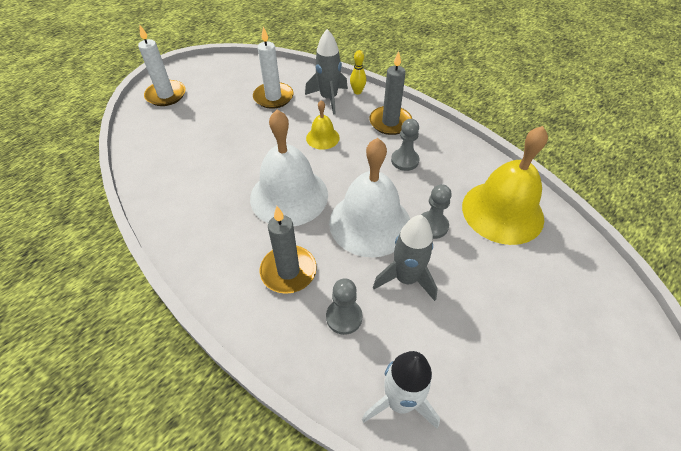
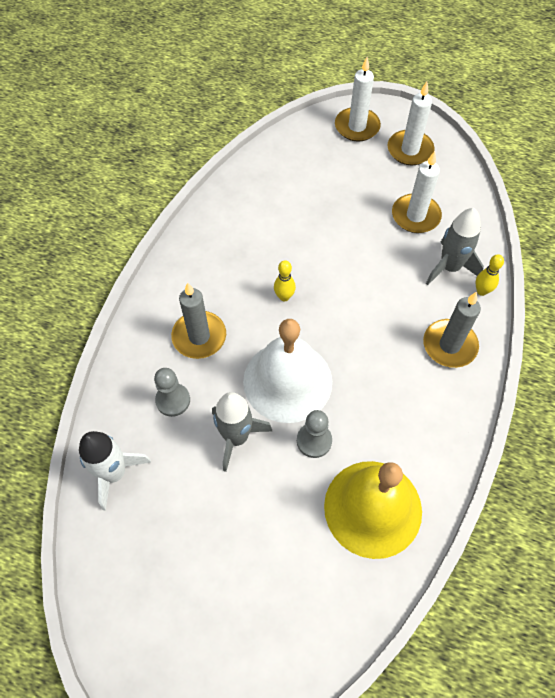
camera: 65 degrees right, 10 degrees up
white bell [250,110,328,226] -> yellow bowling pin [274,260,296,301]
yellow bell [306,100,340,150] -> none
grey pawn [391,119,419,171] -> none
none -> white candle [388,82,435,166]

